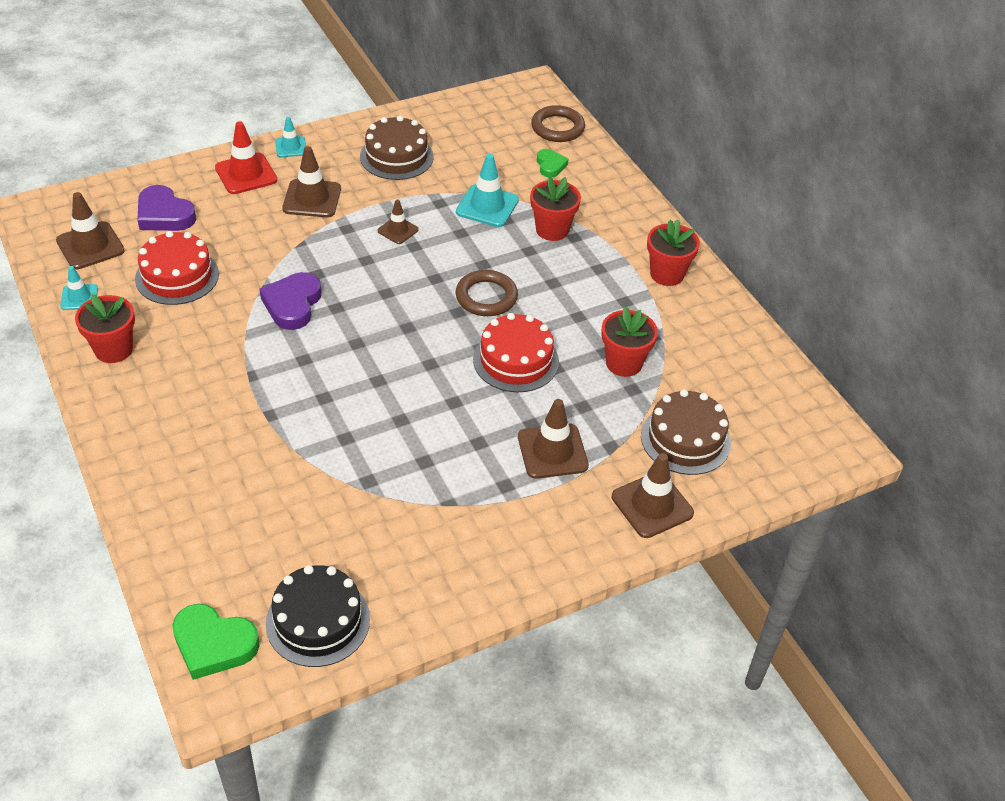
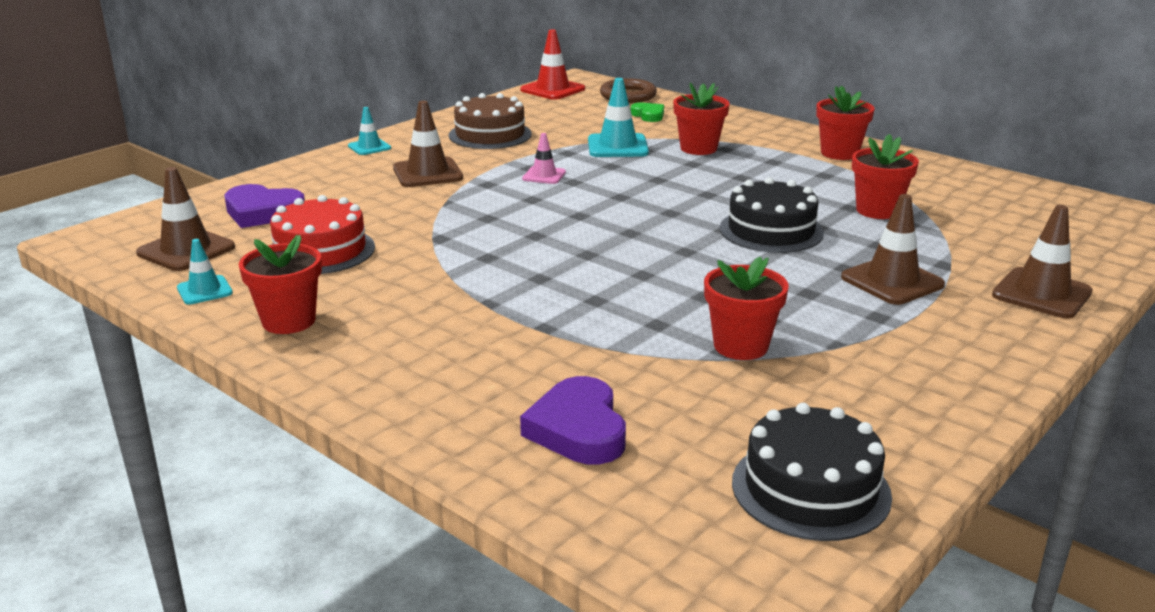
camera: 20 degrees left, 20 degrees down
green heart [172,604,260,680] -> none
red traffic cone [215,121,277,194] -> red traffic cone moved to [520,29,585,100]
purple heart [260,272,321,330] -> purple heart moved to [520,376,626,464]
brown traffic cone [377,200,419,244] -> pink traffic cone [522,133,566,184]
brown ring [455,270,518,316] -> none
red cake [473,313,559,392] -> black cake [720,177,824,253]
brown cake [641,389,731,475] -> none
none -> red flower pot [704,257,789,360]

